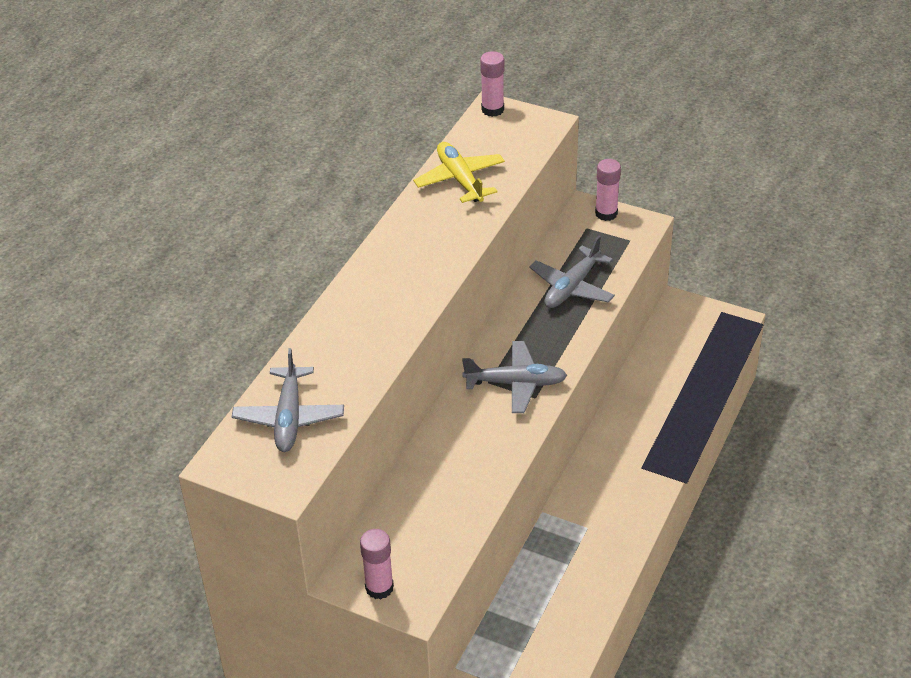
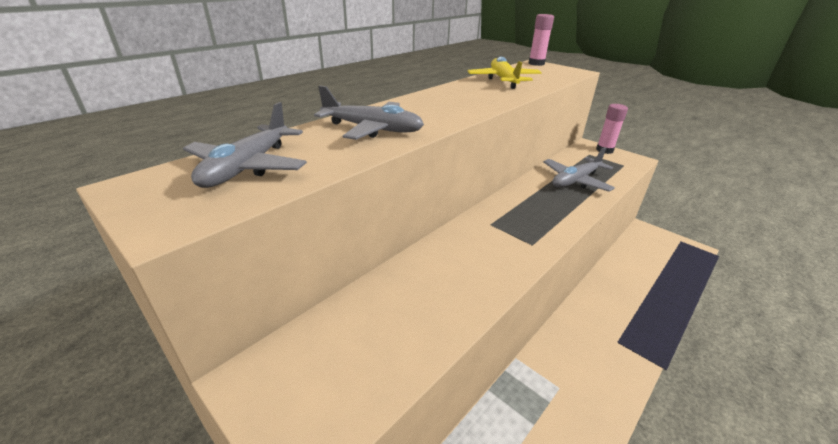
camera: 15 degrees right, 10 degrees down
pink glue stick [360,529,394,599] -> none
grey plane [462,341,567,413] -> grey plane moved to [314,85,424,140]

